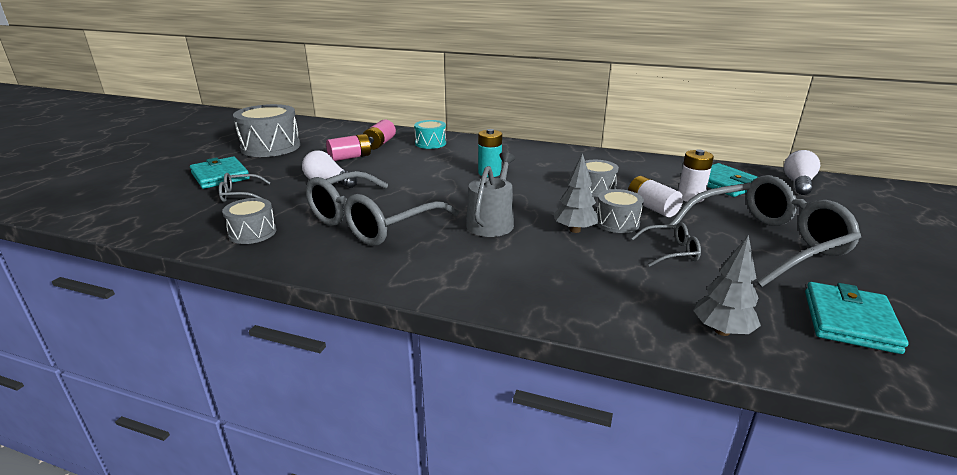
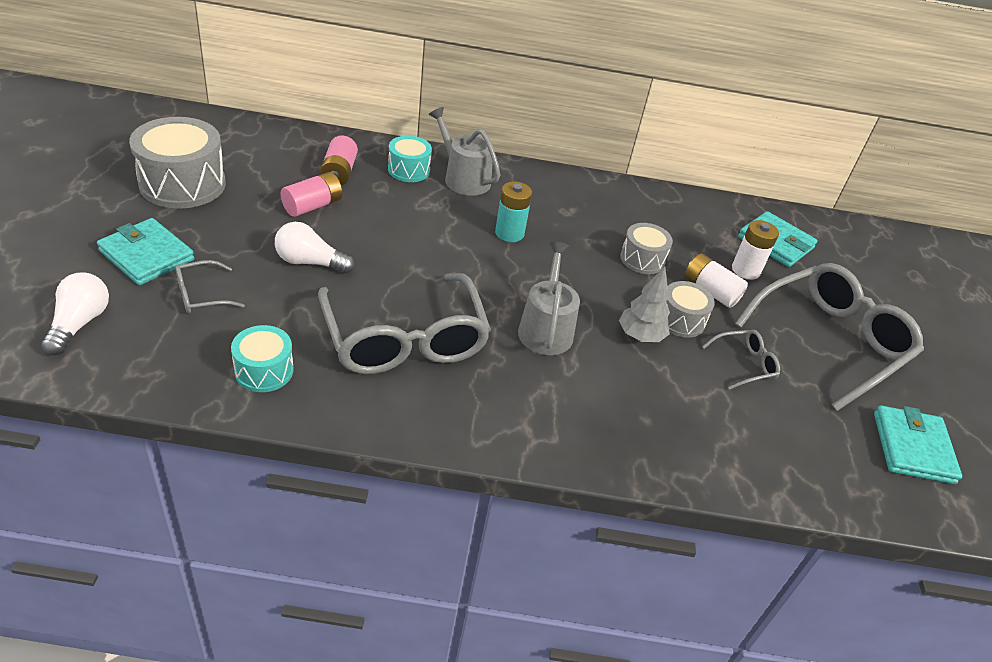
camera: 20 degrees left, 15 degrees up
grey drum [222,198,276,244] -> turquoise drum [231,325,294,392]
grey glasses [306,171,459,246] -> grey glasses turned 45 degrees counterclockwise [318,273,491,374]
grey tree [693,235,761,336] -> none
white light bulb [784,150,820,195] -> white light bulb moved to [41,273,109,356]
none -> grey watering can [429,107,500,196]

